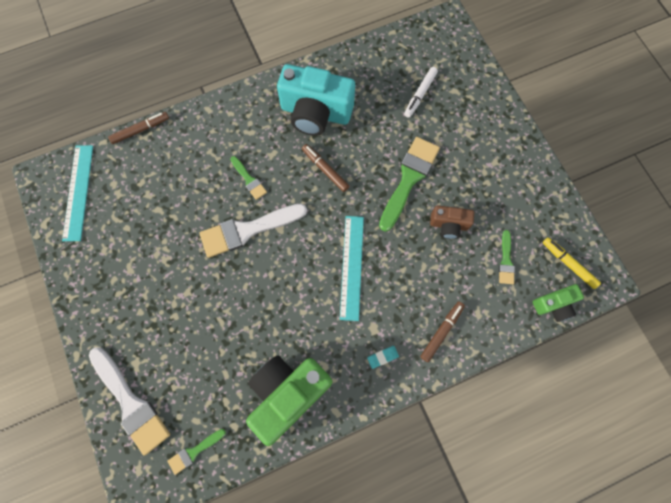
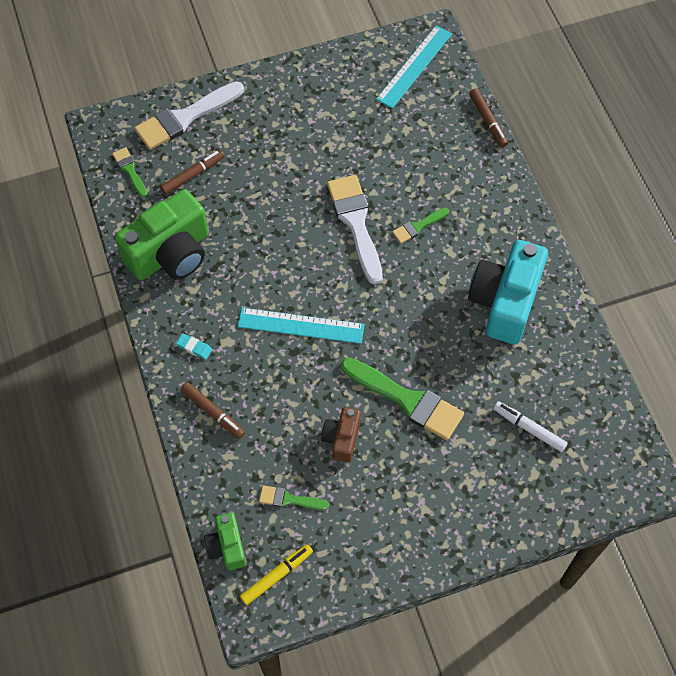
camera: 95 degrees right, 10 degrees down
turquoise ruler [62,145,93,241] -> turquoise ruler turned 60 degrees counterclockwise [376,25,452,109]
green camera [246,355,332,446] -> green camera turned 90 degrees clockwise [115,189,209,280]
brown marker [302,144,349,192] -> brown marker moved to [160,150,225,194]
turquoise eraser [367,346,399,369] -> turquoise eraser turned 45 degrees counterclockwise [176,333,212,360]

